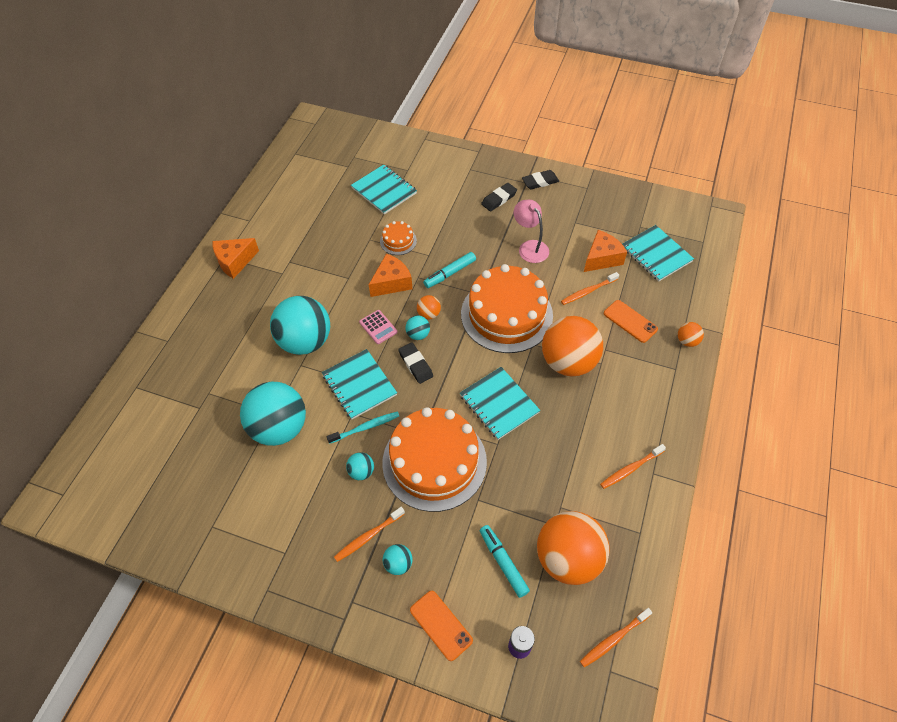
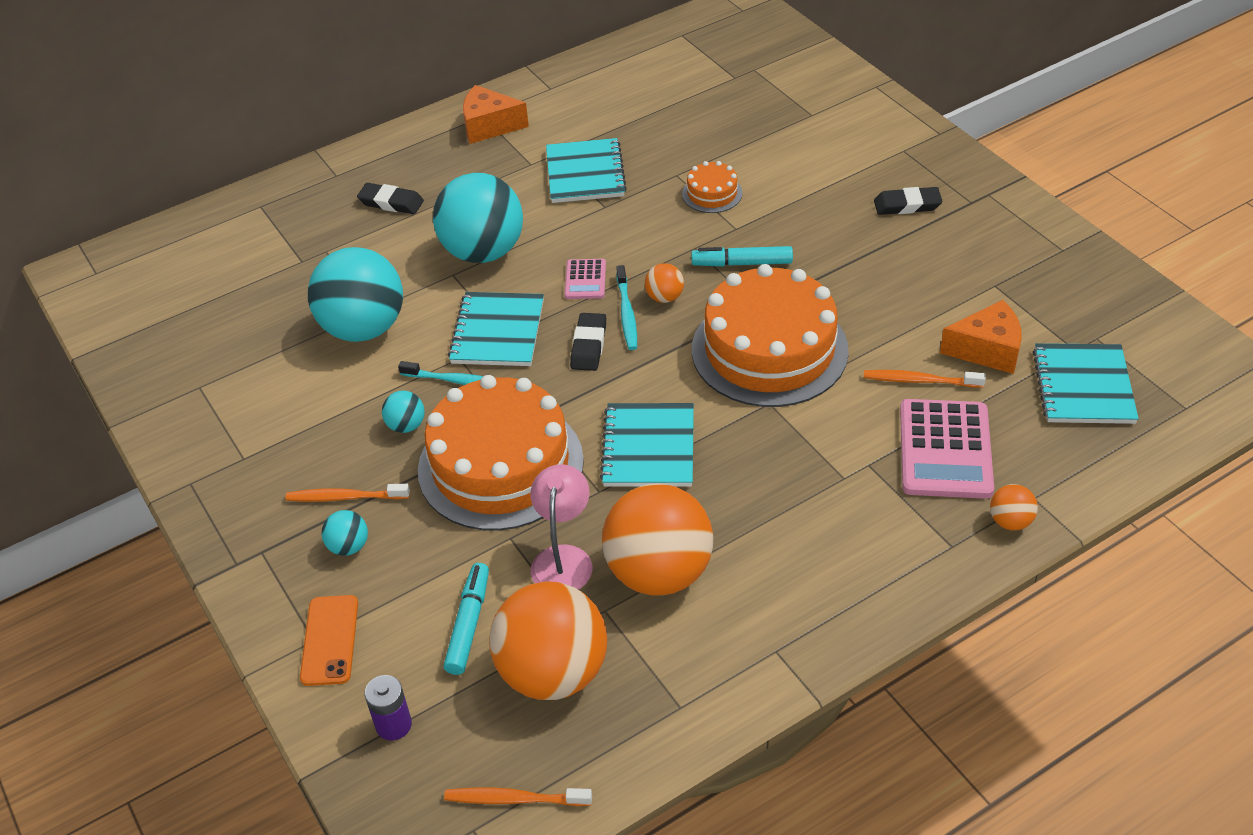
camera: 40 degrees right, 10 degrees down
turquoise notebook [351,164,417,215] -> turquoise notebook moved to [546,138,627,203]
orange cheese [369,253,412,297] -> none
turquoise ball [405,316,430,340] -> turquoise toothbrush [616,265,637,350]
pink lamp [514,200,549,263] -> pink lamp moved to [531,464,592,590]
black eraser [522,170,559,189] -> black eraser moved to [357,183,424,214]
orange ball [542,316,603,376] -> orange ball moved to [602,484,713,596]
orange toothbrush [600,444,666,489] -> none
orange phone [604,300,658,343] -> pink calculator [900,399,994,499]

